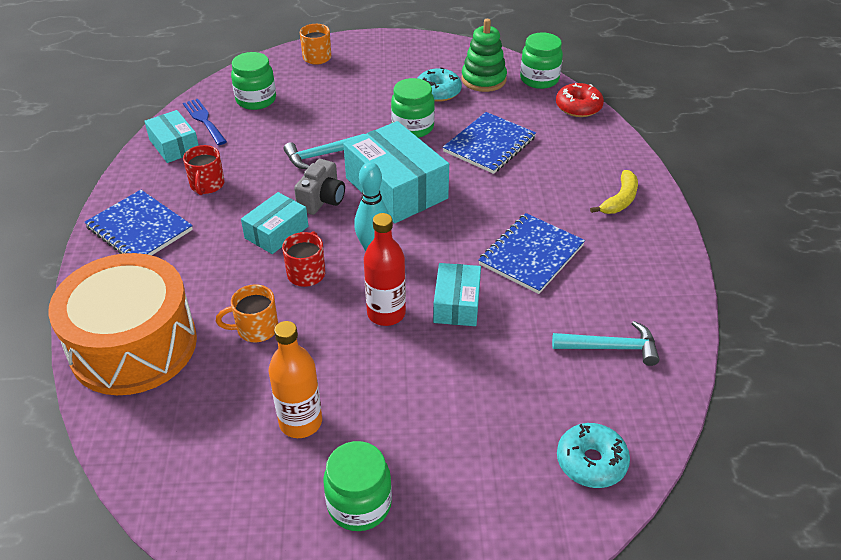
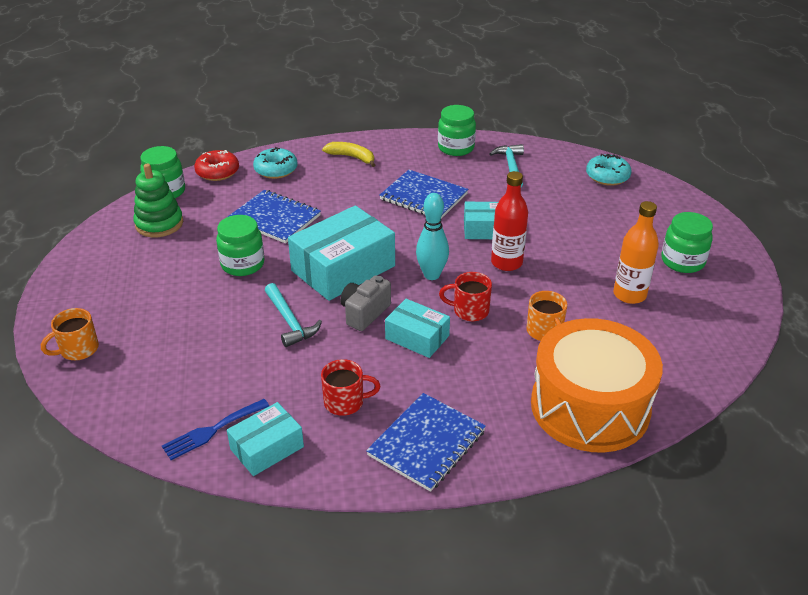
camera: 95 degrees left, 5 degrees down
green jar [231,52,276,110] -> green jar moved to [438,105,476,156]
grey camera [294,159,345,215] -> grey camera turned 75 degrees counterclockwise [340,275,391,331]
turquoise donut [417,67,462,102] -> turquoise donut moved to [253,147,297,179]

